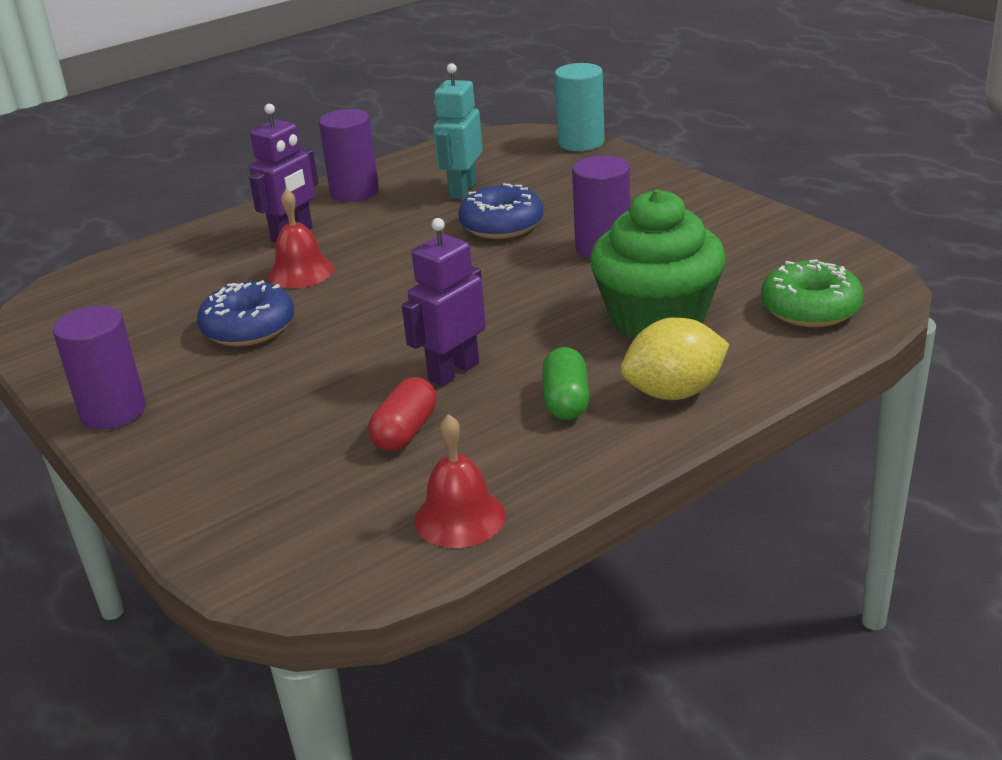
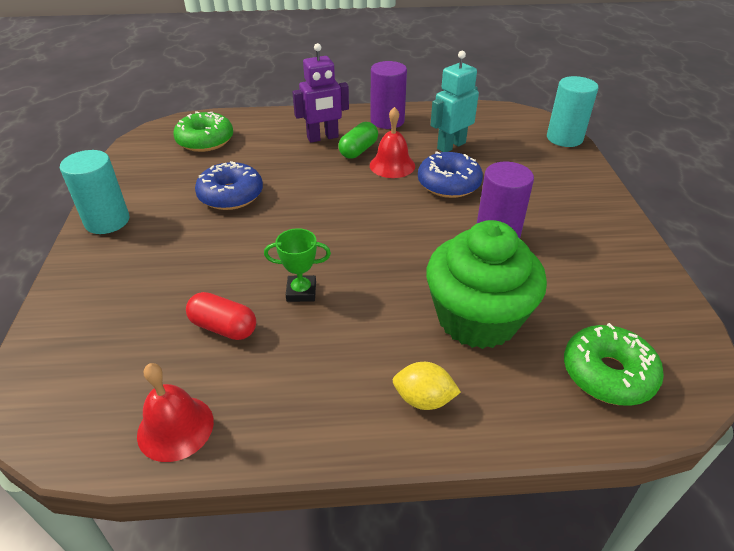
camera: 30 degrees right, 10 degrees up
purple cylinder [53,306,146,430] -> turquoise cylinder [60,150,129,234]
red bell [268,189,334,288] -> red bell moved to [370,107,415,178]
red capsule [368,377,437,451] -> red capsule turned 60 degrees clockwise [186,292,256,340]
purple robot [402,218,486,386] -> green trophy [264,228,331,302]
green capsule [542,347,589,420] -> green capsule moved to [338,122,378,159]
yellow lemon [621,317,730,400] -> yellow lemon [393,362,461,410], size x0.65
none -> green donut [173,111,233,152]

